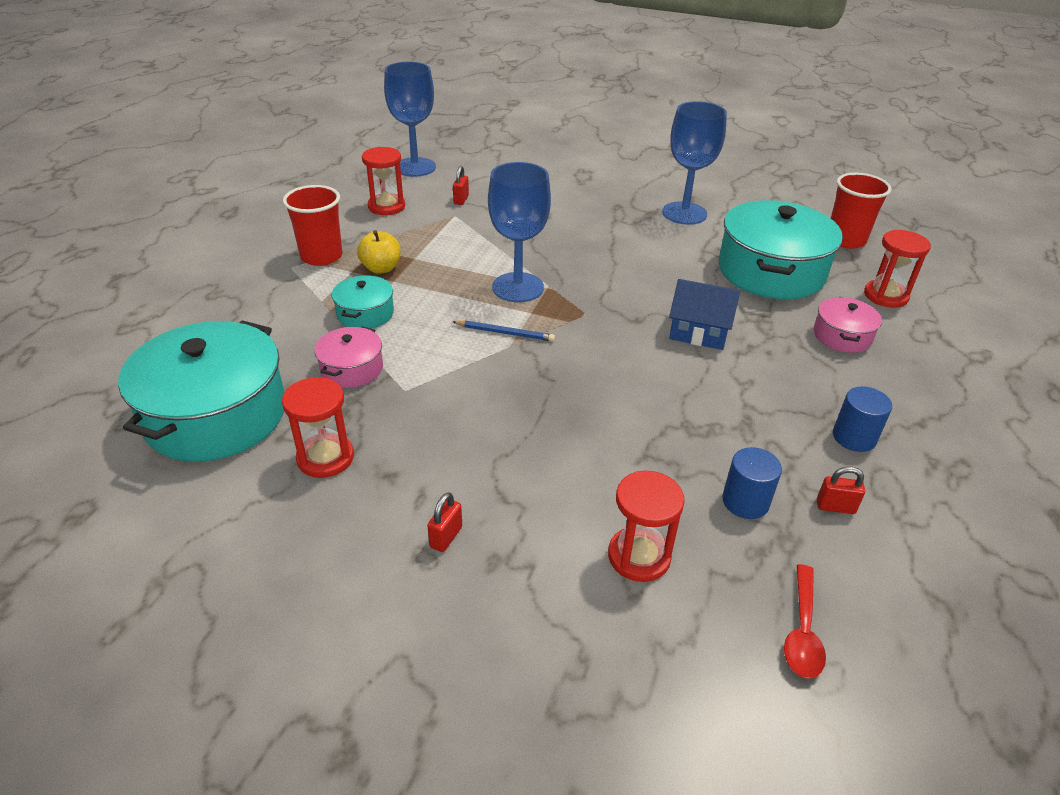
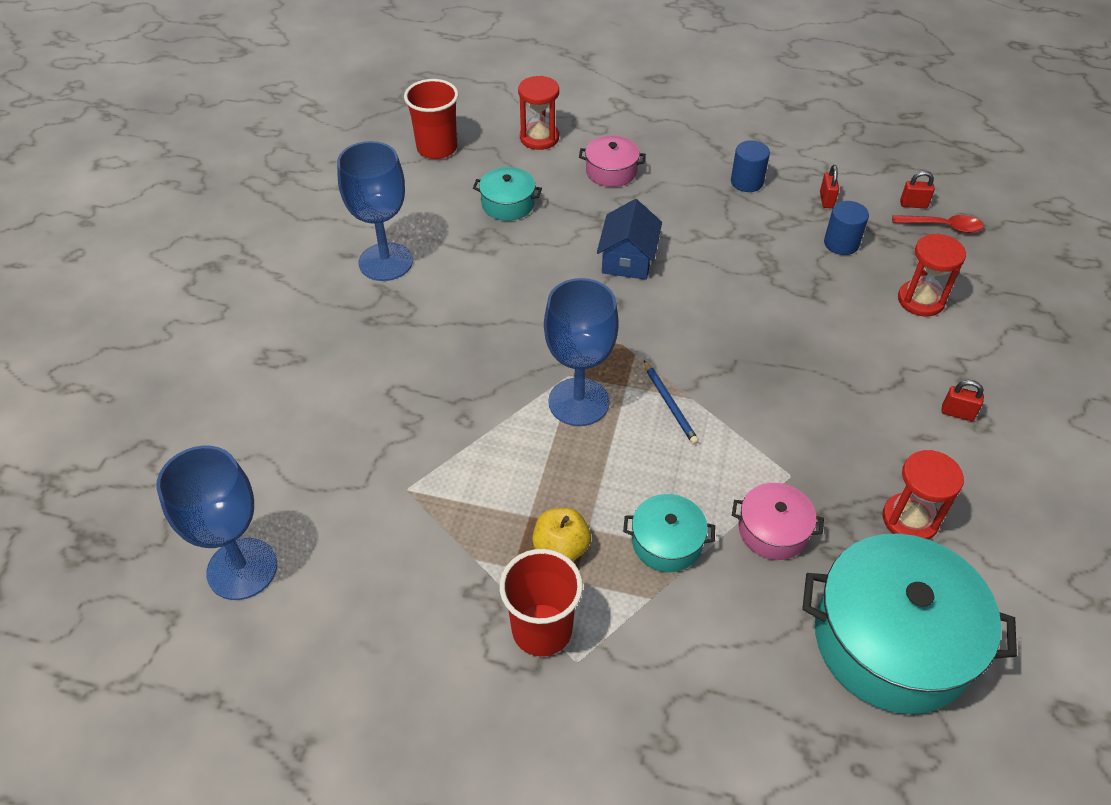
camera: 95 degrees left, 10 degrees up
red hourglass [362,147,405,215] -> none
red padlock [453,166,469,205] -> red padlock moved to [900,171,935,208]
blue pencil [453,320,555,342] -> blue pencil turned 150 degrees clockwise [644,360,699,445]
turquoise pot [719,200,843,299] -> turquoise pot [473,167,542,221], size x0.48

